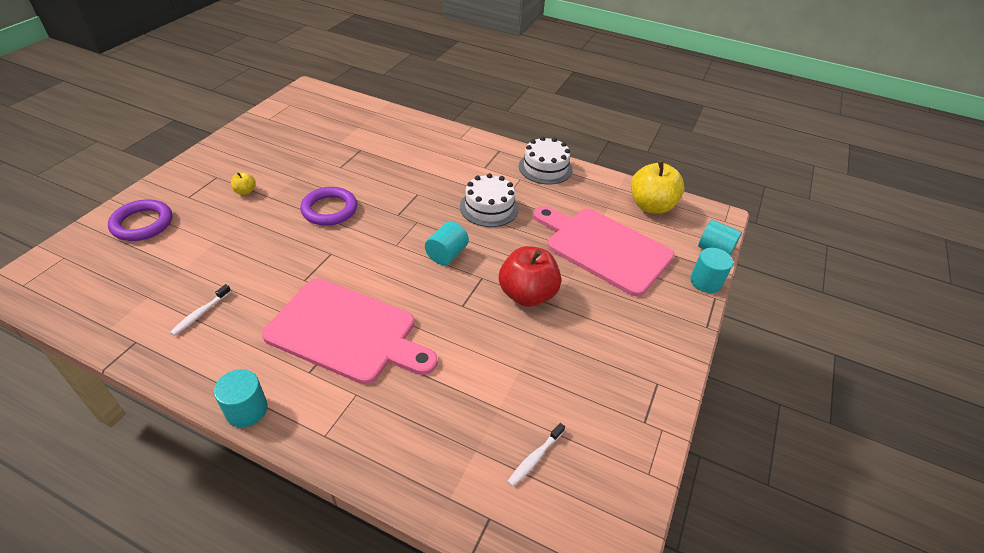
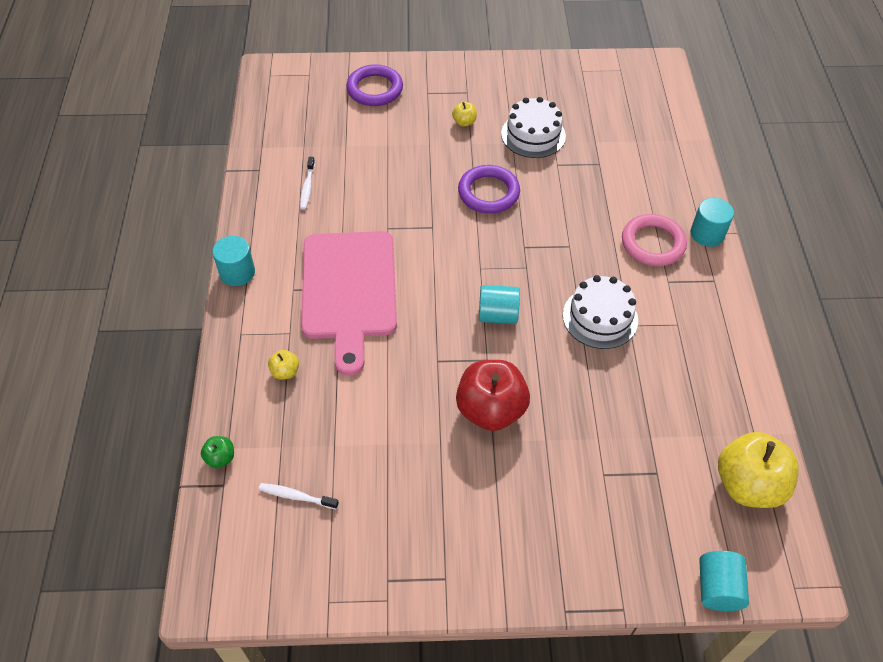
camera: 65 degrees right, 10 degrees up
white toothbrush [170,284,231,336] -> white toothbrush turned 90 degrees counterclockwise [300,157,315,210]
white cake [519,136,573,184] -> white cake moved to [501,97,566,158]
pink cutting board [534,206,674,297] -> none
turquoise cylinder [690,248,733,293] -> turquoise cylinder moved to [691,198,734,247]
none -> green apple [201,436,234,468]
none -> yellow apple [268,350,299,379]
none -> pink ring [622,214,687,266]

